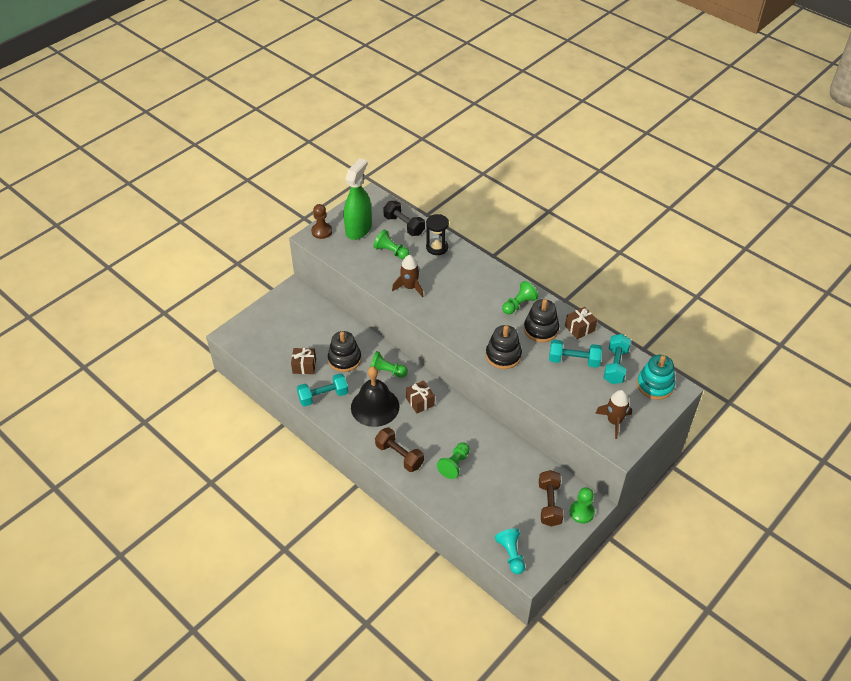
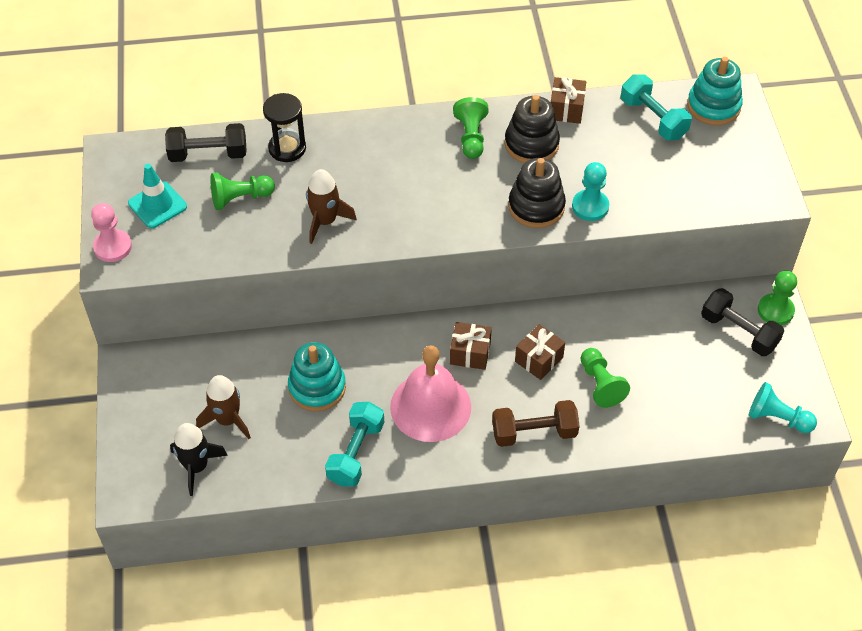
camera: 50 degrees left, 5 degrees up
brown gift [291,348,316,374] -> brown gift moved to [515,324,565,380]
brown pawn [311,204,332,239] -> pink pawn [91,203,132,262]
black stacking toy [328,331,361,372] -> turquoise stacking toy [288,342,346,411]
green spray bottle [343,158,372,240] -> turquoise traffic cone [128,164,187,228]
black bell [351,366,400,427] -> pink bell [390,345,471,442]
green pawn [370,351,408,378] -> none
brown dumbbell [539,470,564,526] -> black dumbbell [701,288,784,356]
turquoise dumbbell [549,340,602,368] -> none
brown rocket [595,390,632,439] -> brown rocket moved to [196,375,251,439]
none -> black rocket [170,423,228,496]
none -> turquoise pawn [572,162,609,221]

